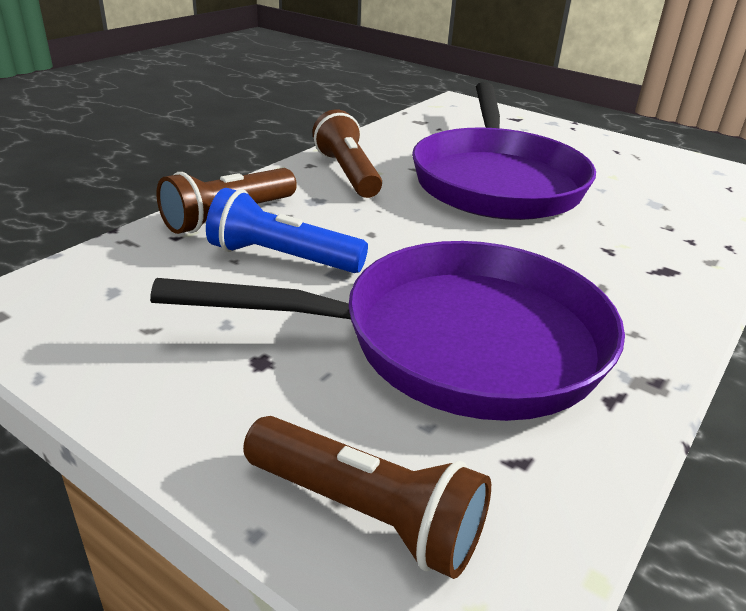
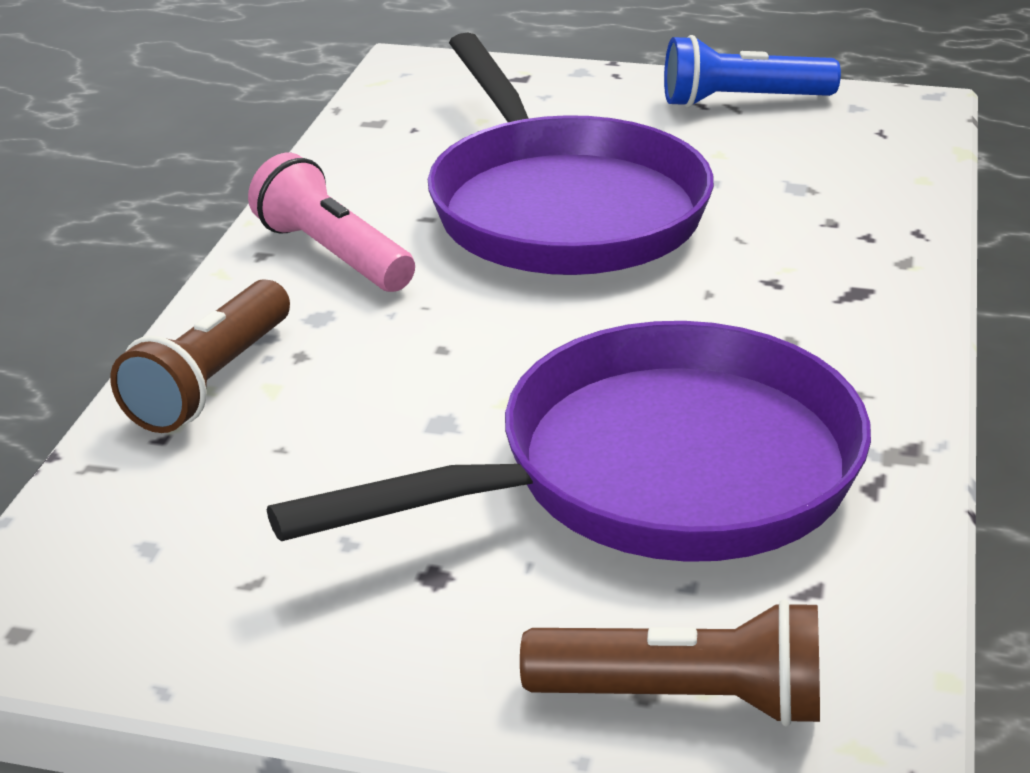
camera: 20 degrees left, 0 degrees up
blue flashlight [206,188,368,273] -> blue flashlight moved to [664,35,841,108]
brown flashlight [313,109,382,198] -> pink flashlight [248,153,415,292]

